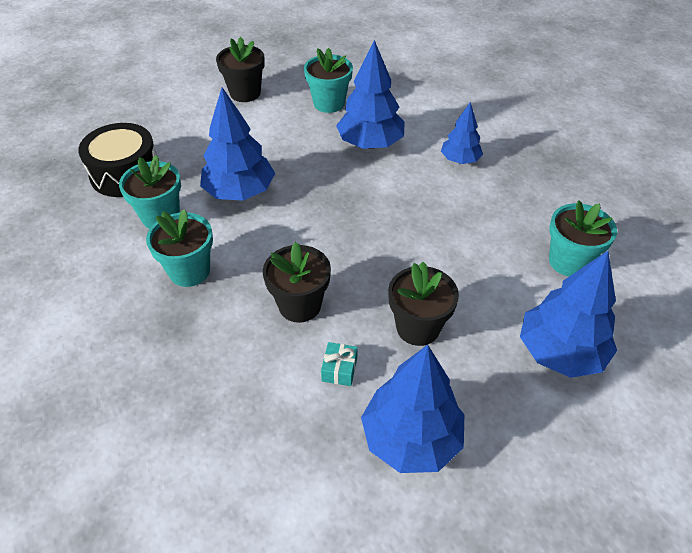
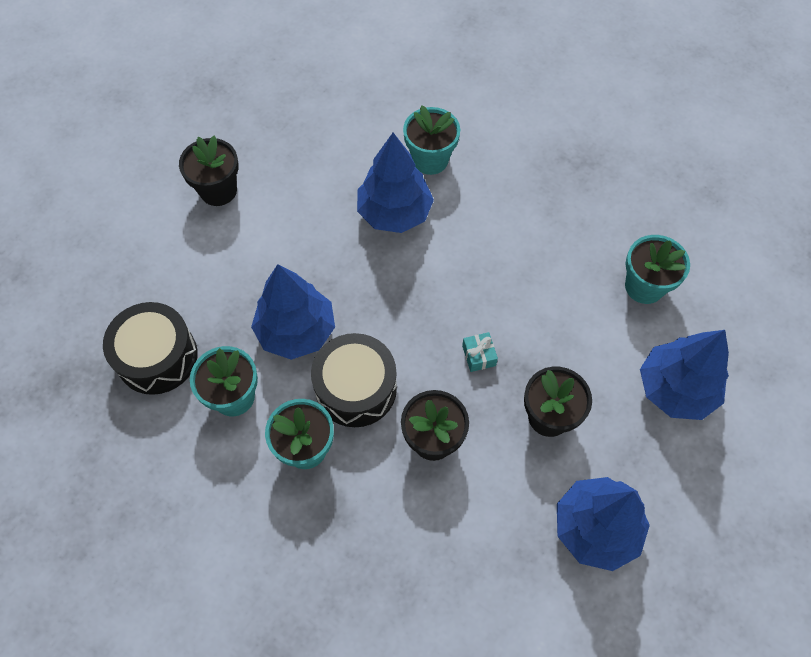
camera: 25 degrees left, 15 degrees up
turquoise flower pot [304,48,353,113] -> turquoise flower pot moved to [403,105,460,175]
turquoise gift [321,342,358,386] -> turquoise gift moved to [462,332,498,372]
blue tree [441,102,483,164] -> none
none -> black drum [311,333,397,427]

